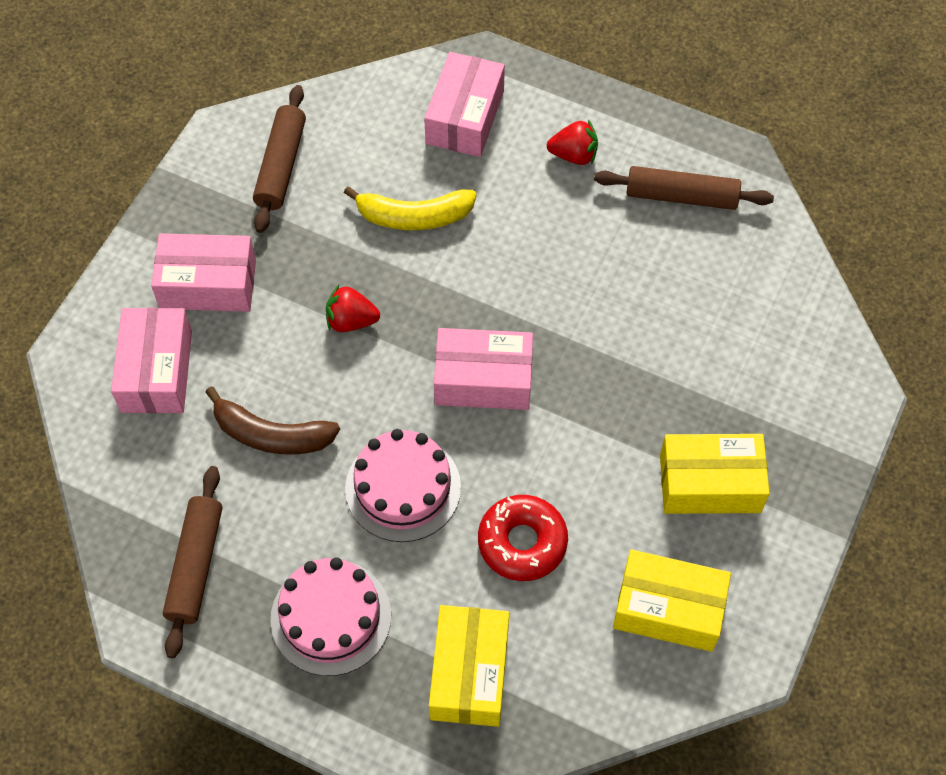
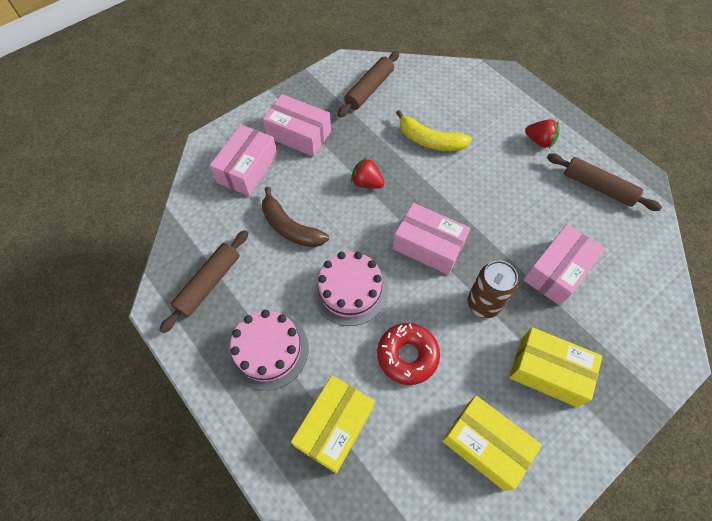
camera: 25 degrees right, 0 degrees up
pink box [424,52,505,157] -> pink box moved to [524,224,605,306]
none -> brown can [467,261,518,318]

